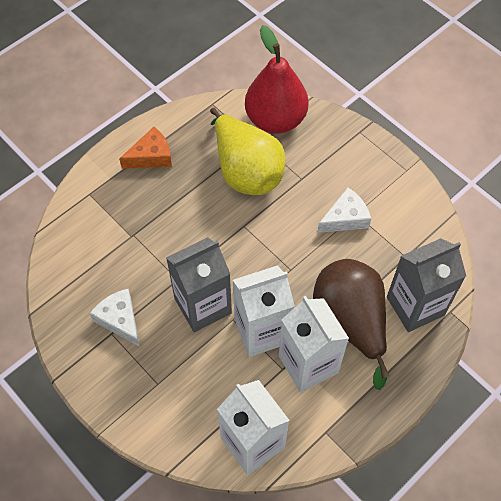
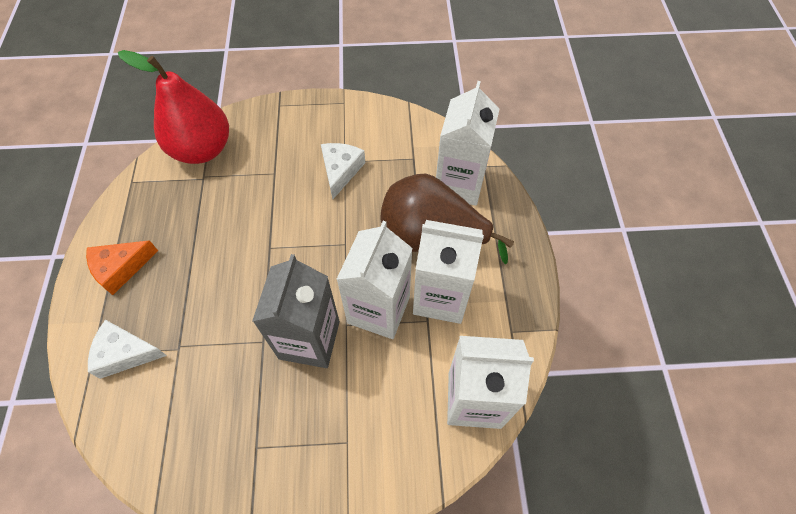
camera: 50 degrees left, 0 degrees up
white cheese [90,289,140,347] -> white cheese moved to [88,320,167,379]
orange cheese [119,127,172,169] -> orange cheese turned 135 degrees counterclockwise [86,240,158,295]
yellow pear [210,108,285,195] -> none
grey carton [387,238,466,332] -> white carton [436,81,499,206]

